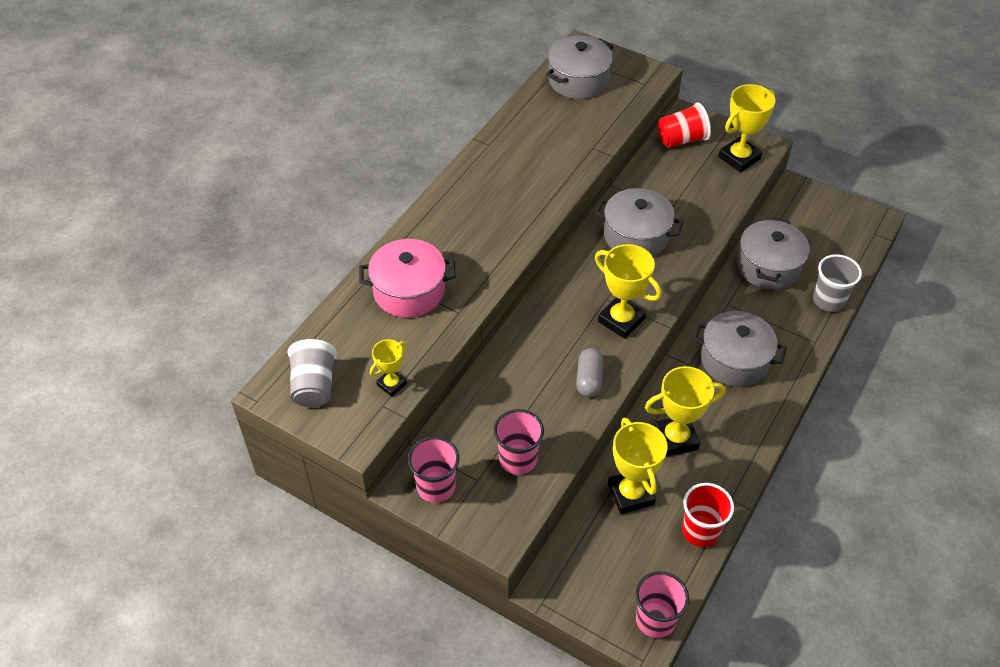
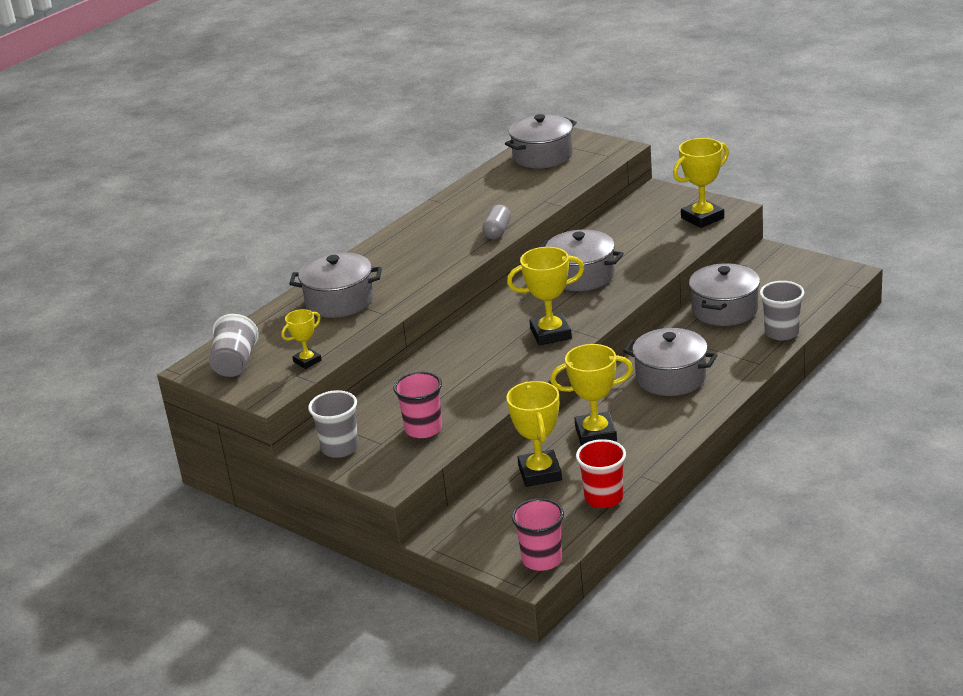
camera: 10 degrees right, 20 degrees down
pink pot [359,239,456,318] -> grey pot [289,252,382,318]
pink cup [408,436,459,503] -> grey cup [308,390,359,458]
grey capsule [576,348,603,397] -> grey capsule moved to [482,205,511,240]
yellow trophy [595,244,662,339] -> yellow trophy turned 60 degrees counterclockwise [507,247,584,345]
red cup [658,102,711,148] -> none

